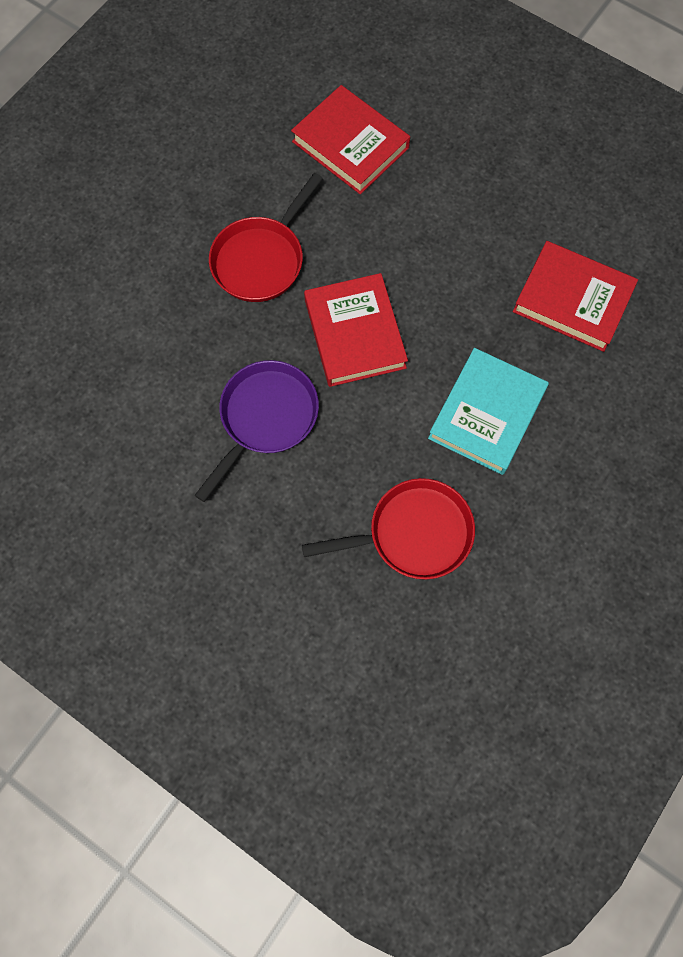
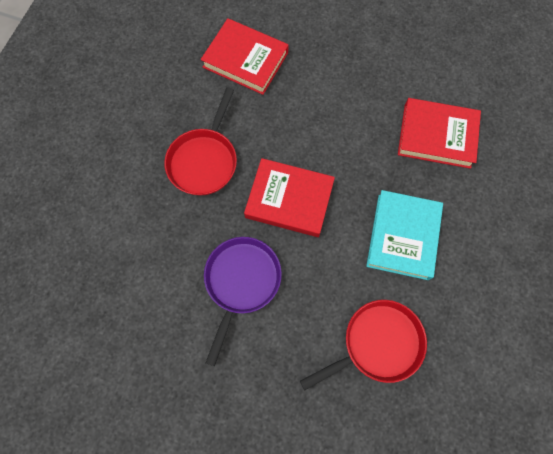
camera: 15 degrees left, 0 degrees up
red book [304,273,408,387] -> red book turned 45 degrees counterclockwise [244,158,335,237]

